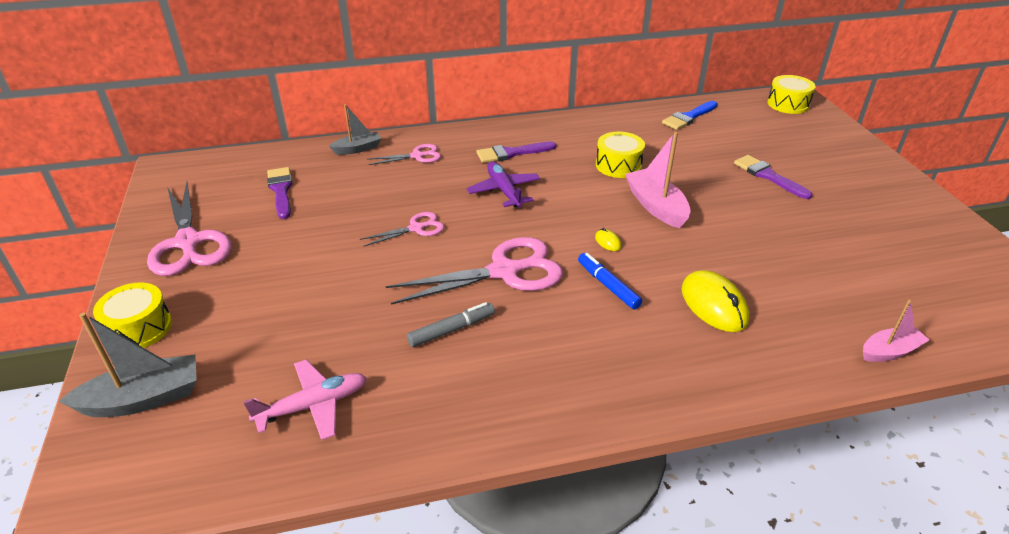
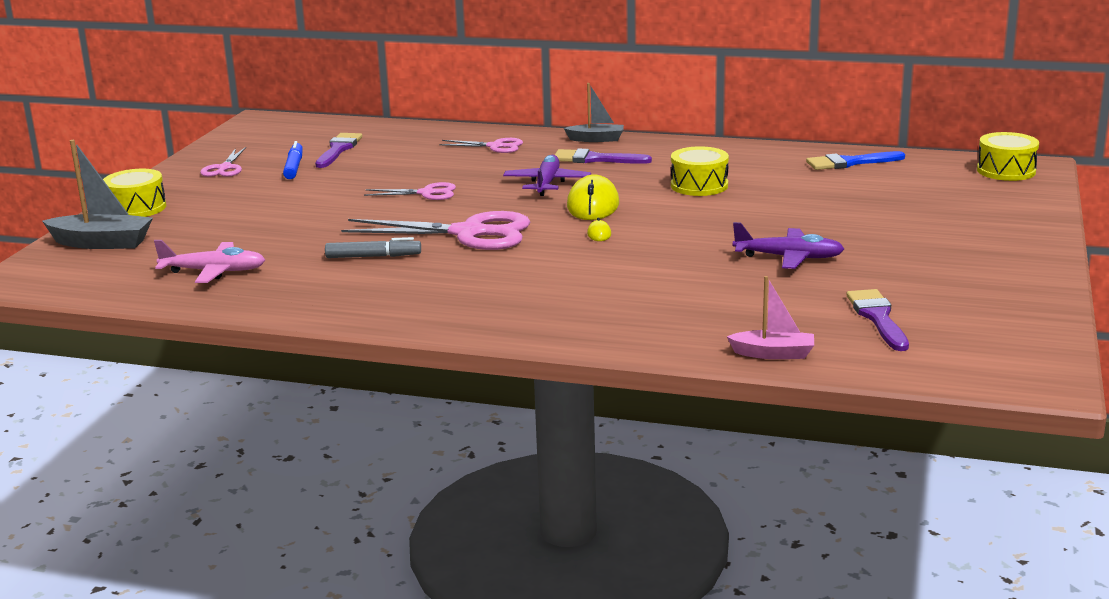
camera: 30 degrees right, 15 degrees down
pink scissors [147,182,232,276] -> pink scissors [200,147,246,177], size x0.52
grey boat [329,104,381,155] -> grey boat moved to [564,83,624,142]
blue marker [578,253,642,309] -> blue marker moved to [283,141,303,179]
pink boat [625,132,691,228] -> none
yellow mouse [681,270,749,332] -> yellow mouse moved to [567,174,619,220]
purple brush [734,155,812,199] -> purple brush moved to [847,289,909,351]
none -> purple plane [733,222,844,269]

